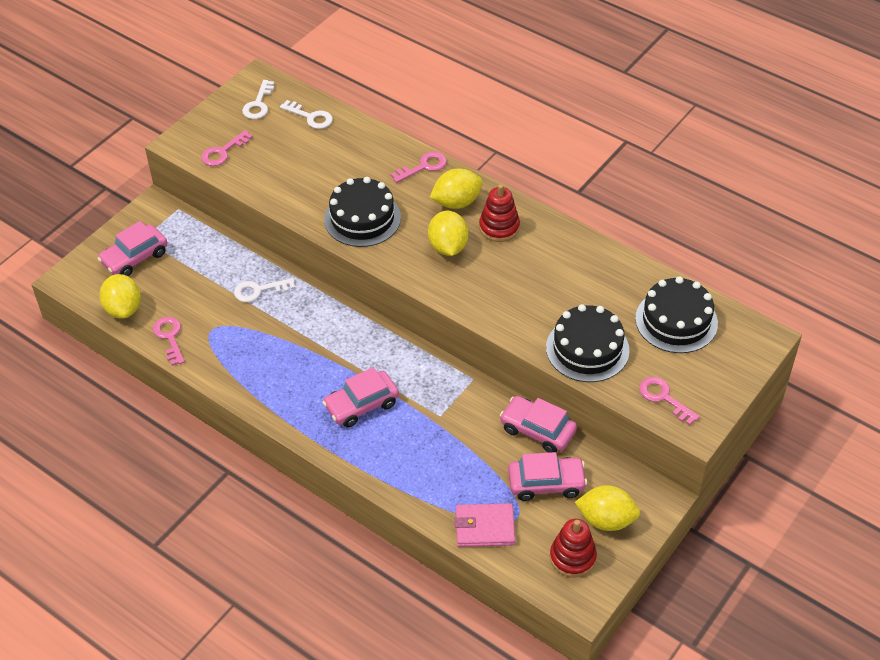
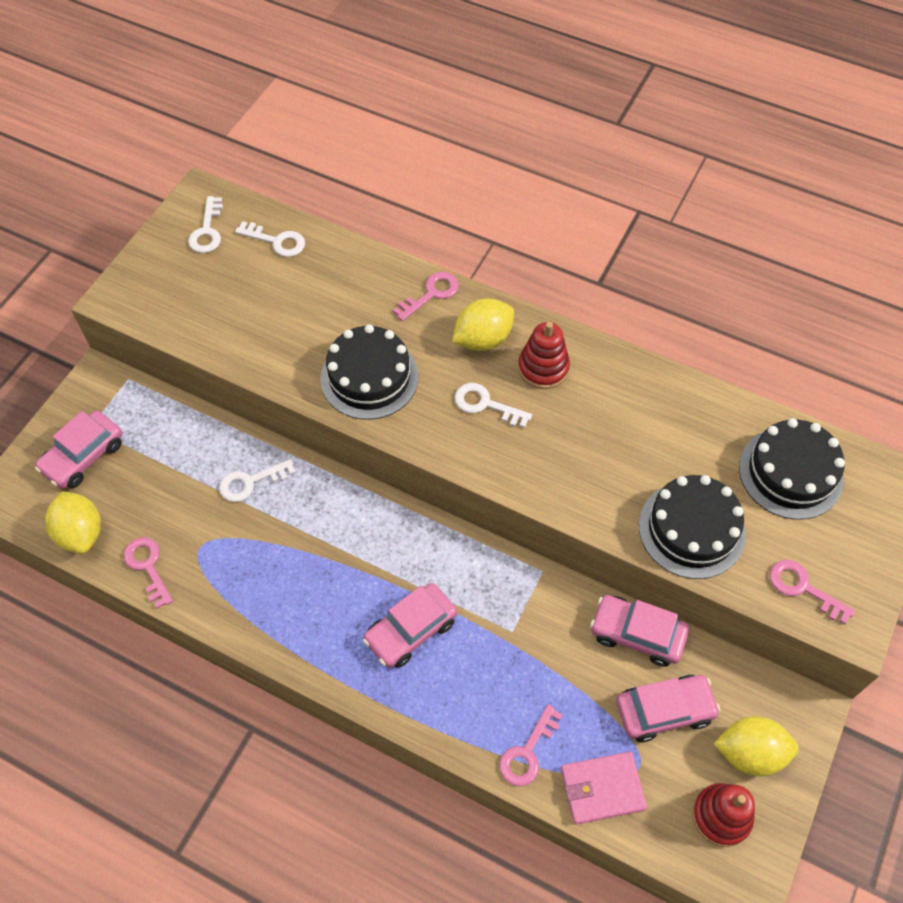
camera: 10 degrees left, 10 degrees up
pink key [201,130,253,166] -> pink key moved to [499,705,562,786]
yellow lemon [428,211,469,256] -> white key [454,383,532,428]

